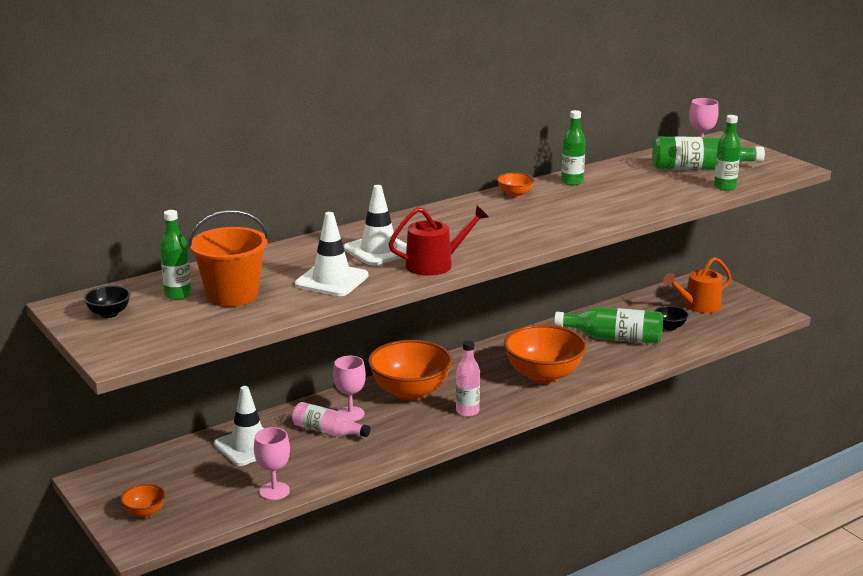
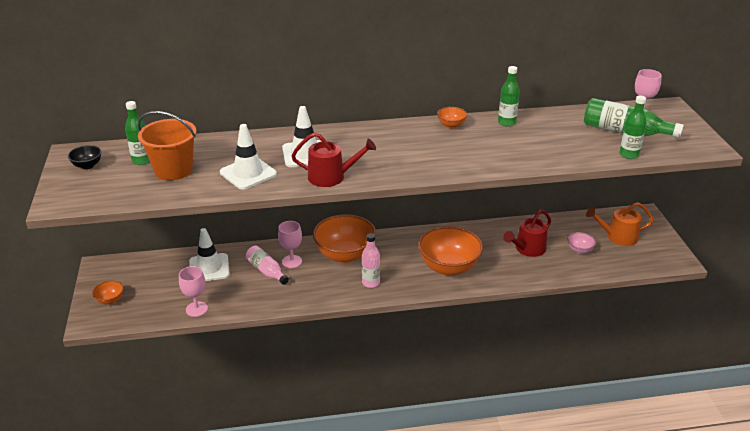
camera: 25 degrees right, 10 degrees up
green bottle [554,307,663,344] -> red watering can [503,209,551,257]
black bowl [655,306,689,330] -> pink bowl [568,232,596,254]

